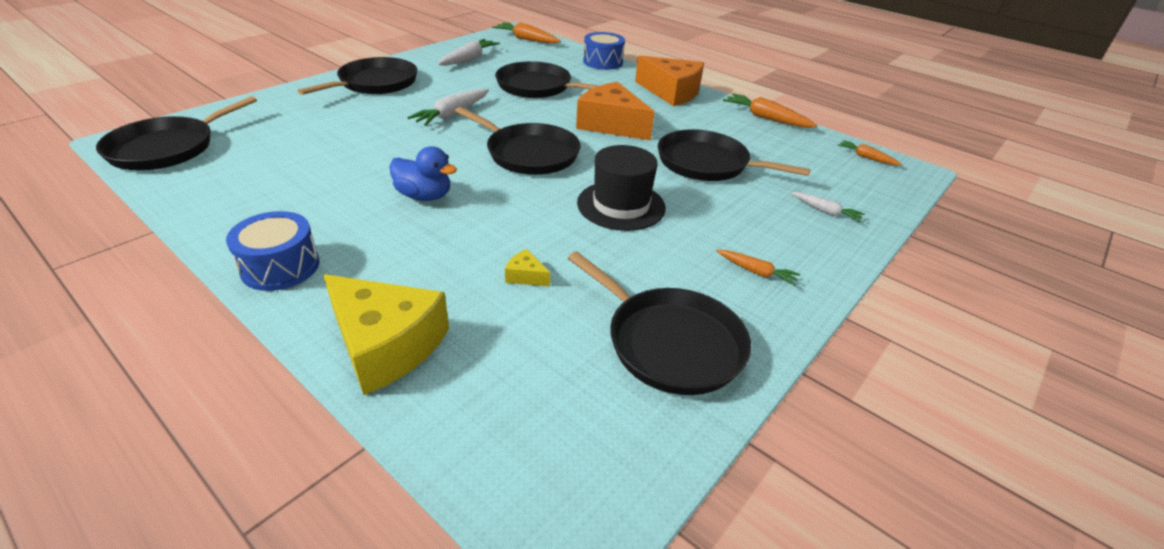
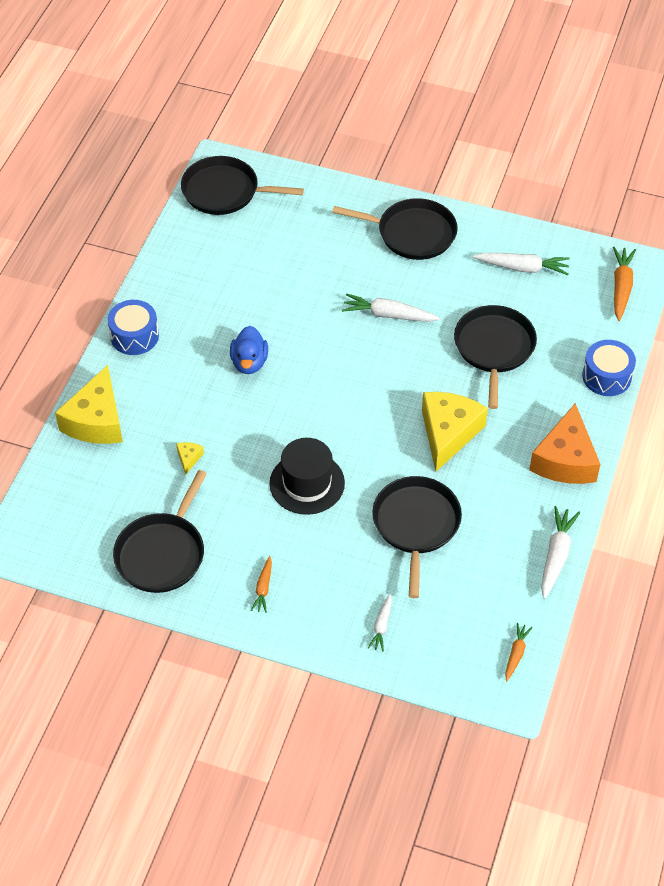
camera: 70 degrees right, 15 degrees up
black pan [455,107,581,175] -> none
orange cheese [576,82,655,140] -> yellow cheese [422,392,488,472]
orange carrot [723,93,817,128] -> white carrot [541,506,580,599]

